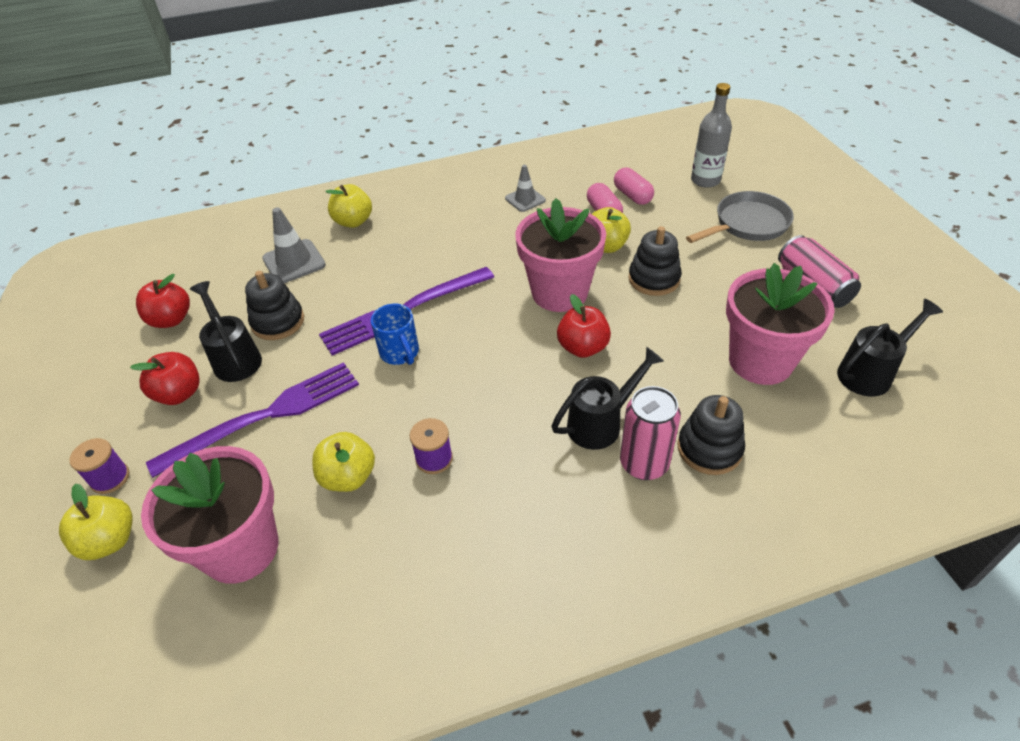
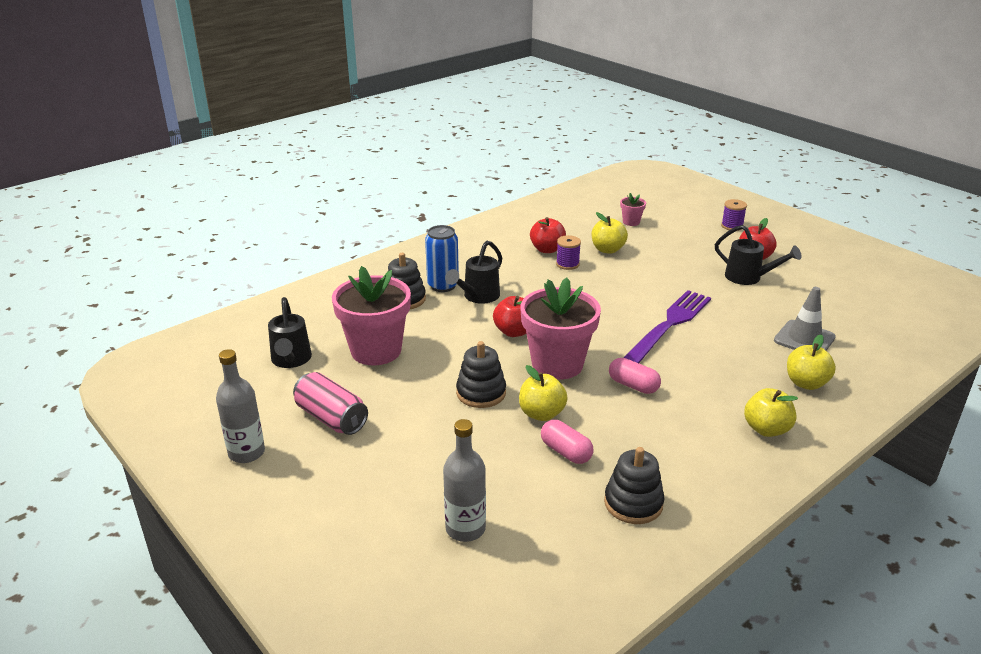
camera: 155 degrees right, 15 degrees down
yellow apple [59,484,132,560] -> yellow apple moved to [744,388,798,437]
red apple [136,274,190,328] -> red apple moved to [530,217,566,253]
pink flower pot [141,446,278,584] -> pink flower pot [620,193,646,226], size x0.43
purple fork [146,362,359,478] -> none
black stacking toy [245,271,304,340] -> black stacking toy moved to [604,447,664,524]
blue mug [371,304,419,365] -> none
grey traffic cone [505,165,546,212] -> none
pink capsule [614,168,654,205] -> pink capsule moved to [609,358,661,394]
pink can [620,386,681,480] -> blue can [425,225,459,292]
grey pan [686,191,794,243] -> none
black watering can [837,299,943,397] -> black watering can turned 45 degrees counterclockwise [268,297,312,368]
none -> grey bottle [216,349,265,463]

